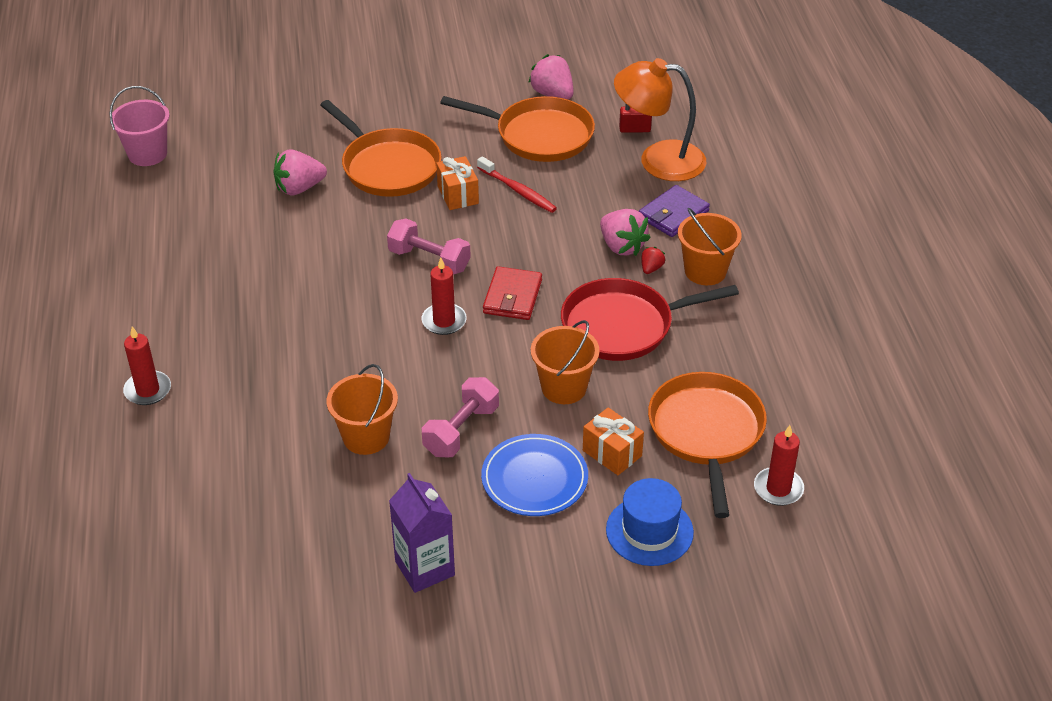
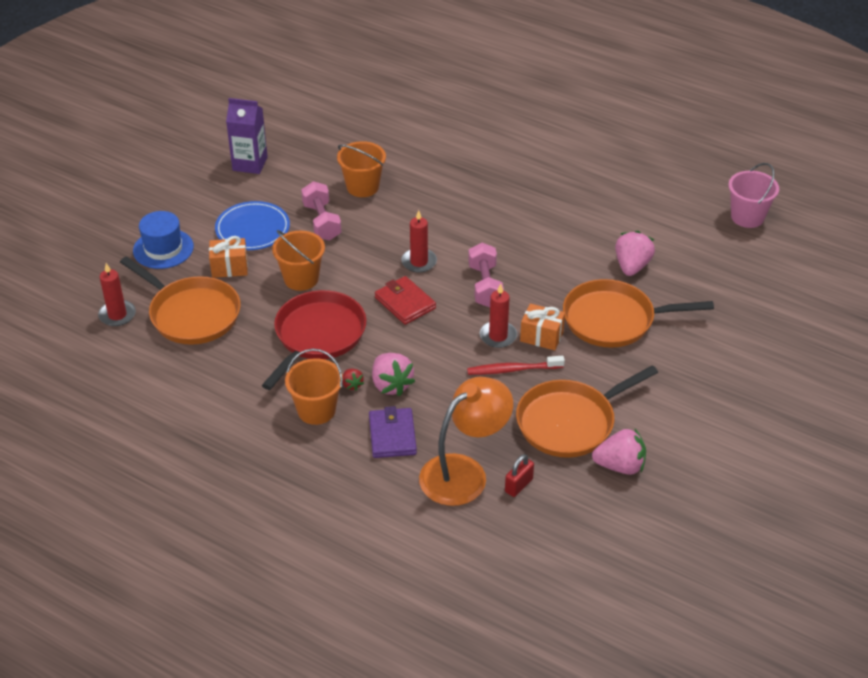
camera: 130 degrees right, 0 degrees up
red candle [123,326,171,405] -> red candle moved to [480,284,517,348]
pink dumbbell [387,219,471,275] -> pink dumbbell turned 75 degrees counterclockwise [468,243,504,307]
pink strawberry [600,209,650,256] -> pink strawberry turned 120 degrees counterclockwise [372,353,415,396]

